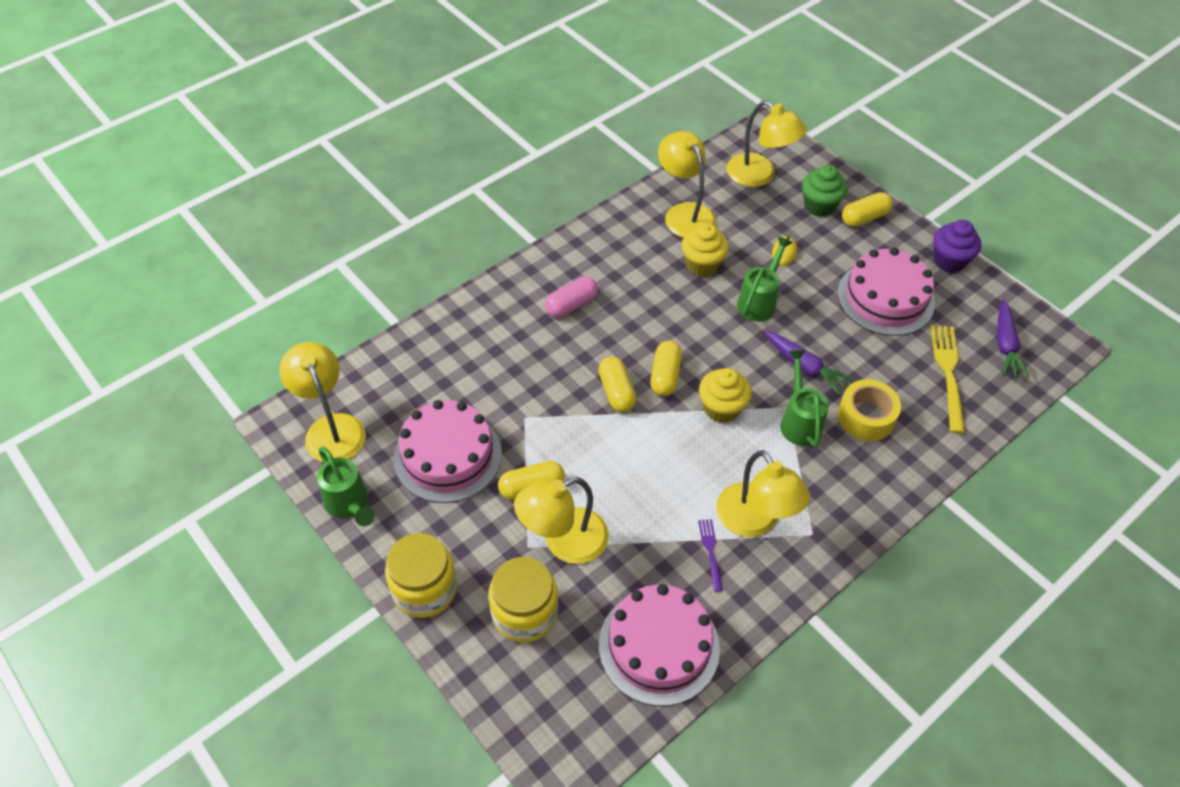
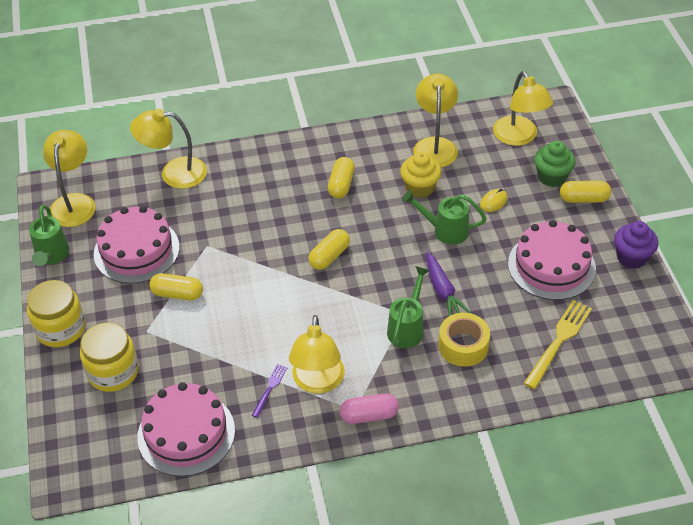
camera: 30 degrees right, 5 degrees down
yellow lamp [514,477,609,564] -> yellow lamp moved to [130,109,207,189]
pink capsule [545,276,598,317] -> pink capsule moved to [340,393,399,424]
yellow capsule [598,356,636,412] -> yellow capsule moved to [328,157,355,198]
yellow cupcake [699,368,752,423] -> none
green watering can [737,236,793,322] -> green watering can turned 135 degrees counterclockwise [402,190,487,245]
purple carrot [997,299,1029,378] -> none

